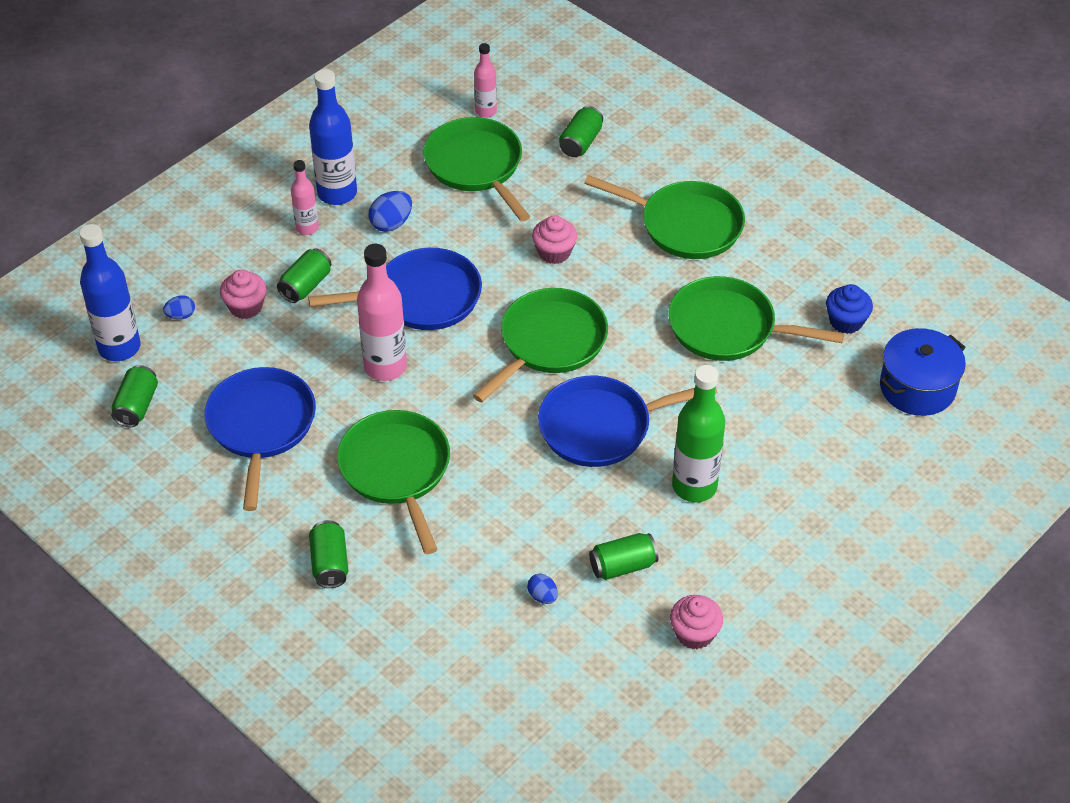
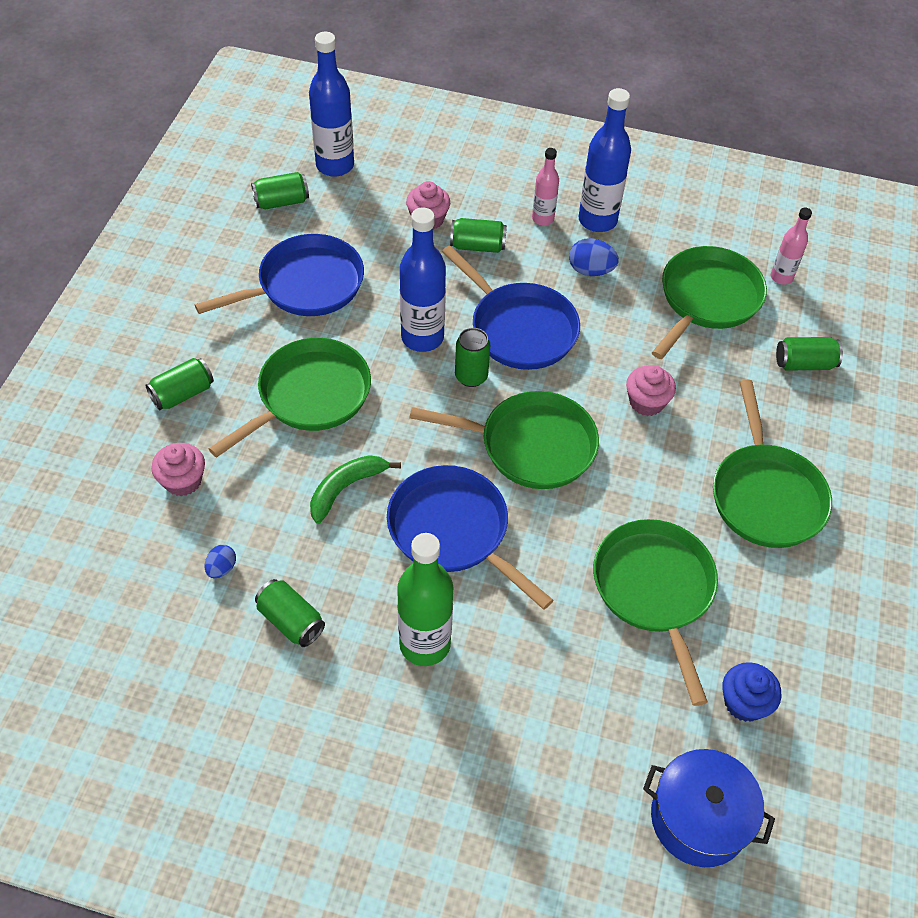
camera: 60 degrees right, 5 degrees up
blue egg [163,295,195,320] -> none
pink bottle [357,244,407,381] -> blue bottle [400,207,446,352]
pink cupcake [670,595,723,649] -> pink cupcake moved to [151,443,205,496]
none -> green banana [310,455,401,524]
none -> green can [455,328,490,387]

